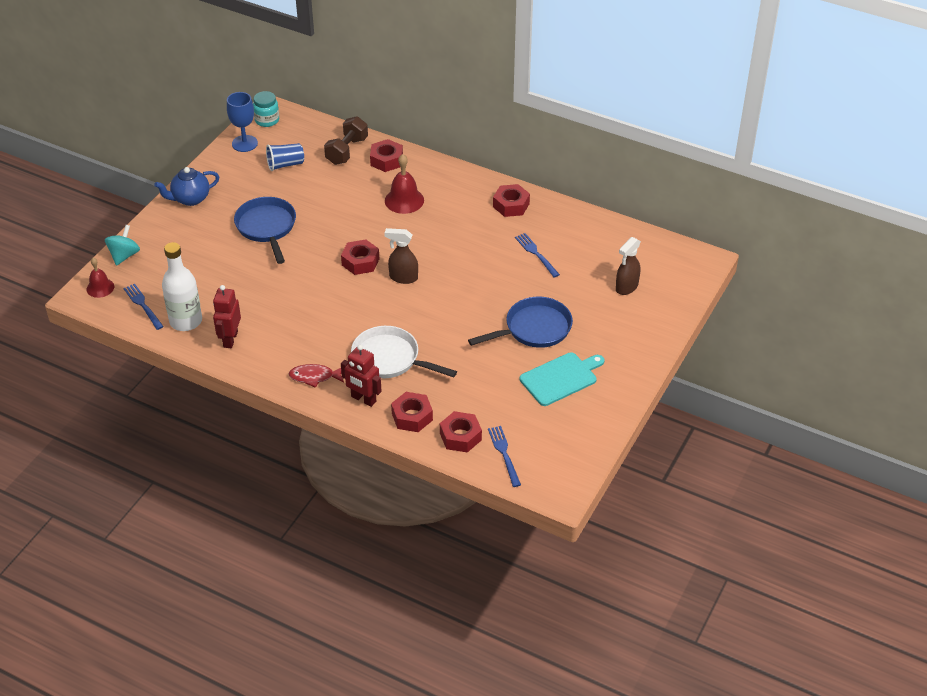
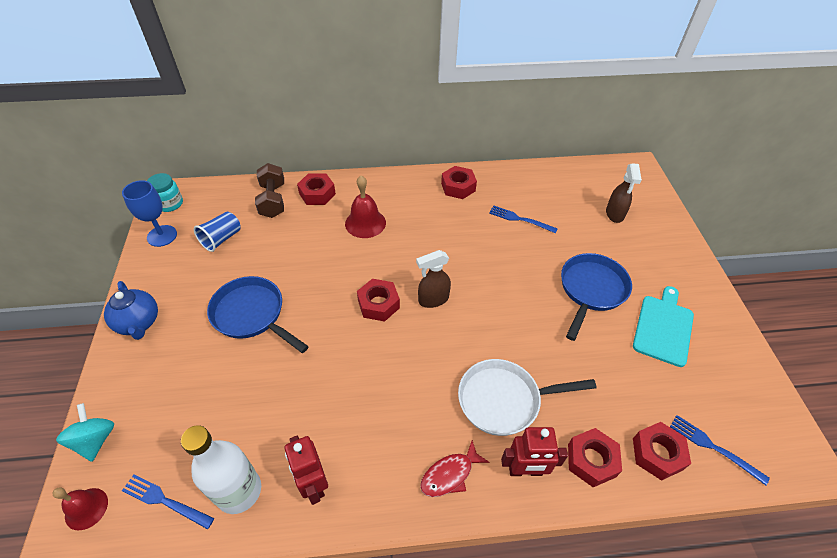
camera: 35 degrees left, 5 degrees up
blue teapot [154,167,219,206] -> blue teapot turned 60 degrees counterclockwise [104,281,158,340]

